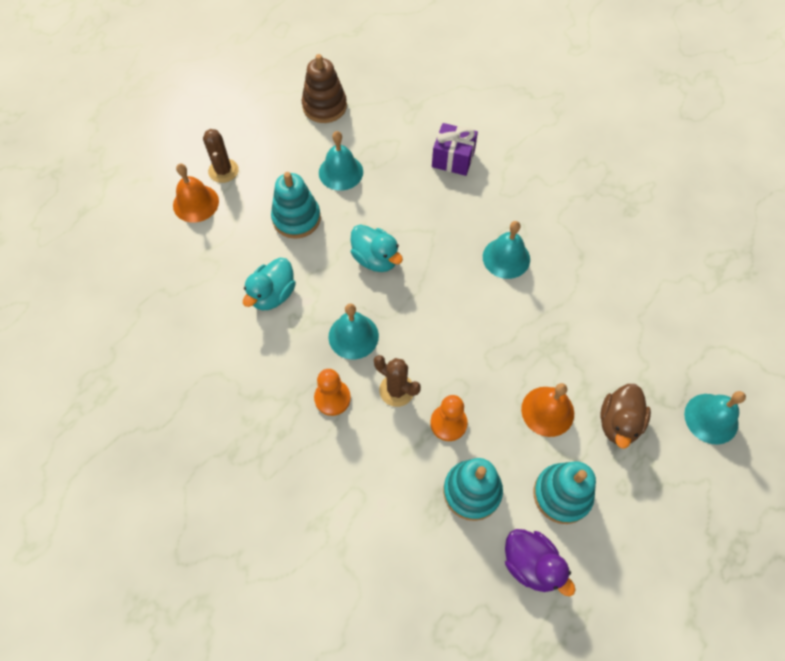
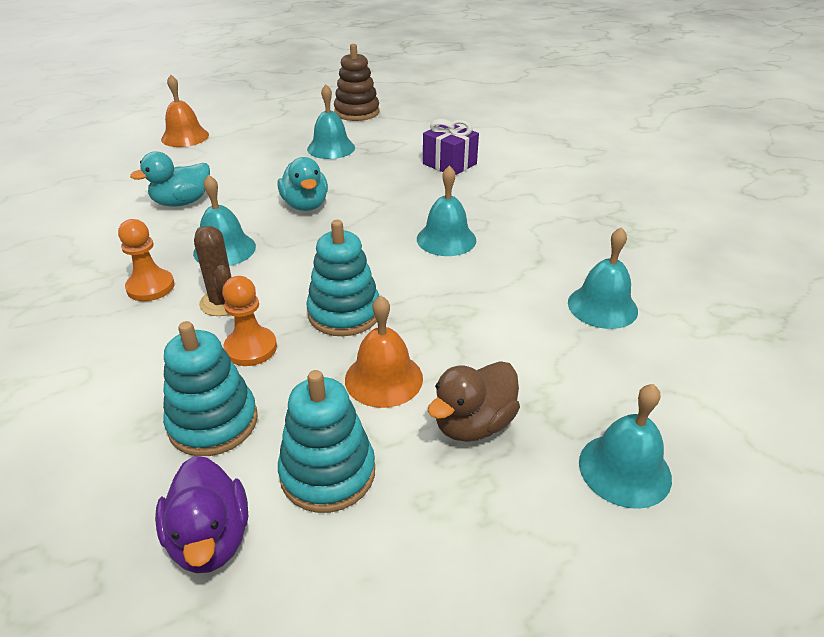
camera: 25 degrees right, 25 degrees down
brown cactus [203,129,239,183] -> none
turquoise stacking toy [271,172,321,239] -> turquoise stacking toy moved to [306,220,379,336]
none -> turquoise bell [568,227,638,329]

